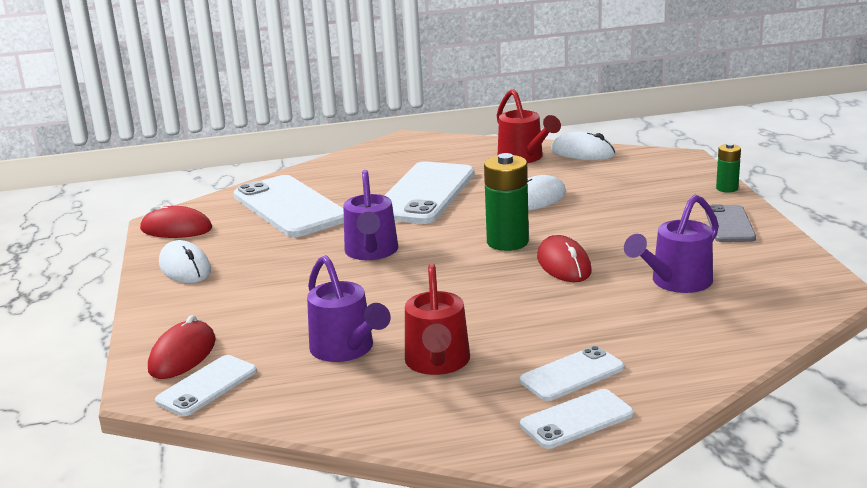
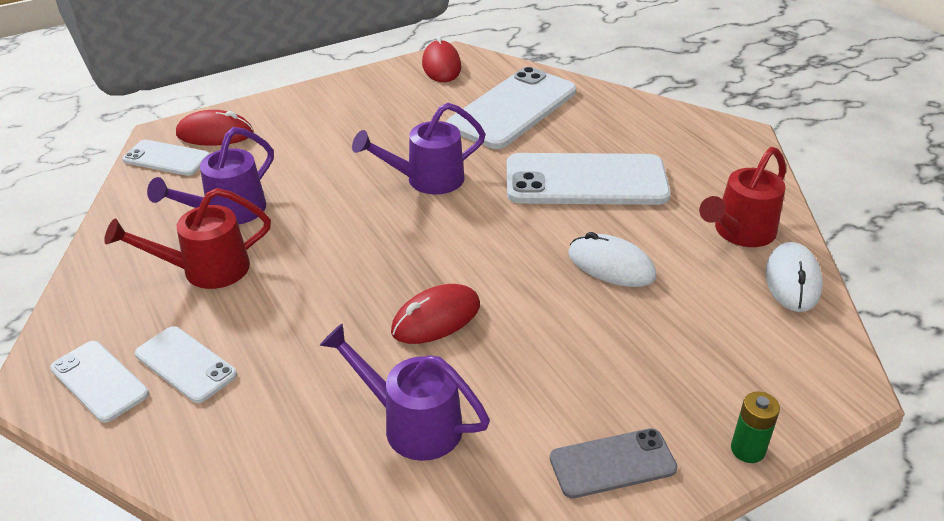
camera: 70 degrees right, 15 degrees up
white mouse [159,240,211,283] -> none
green battery [484,153,529,251] -> none

